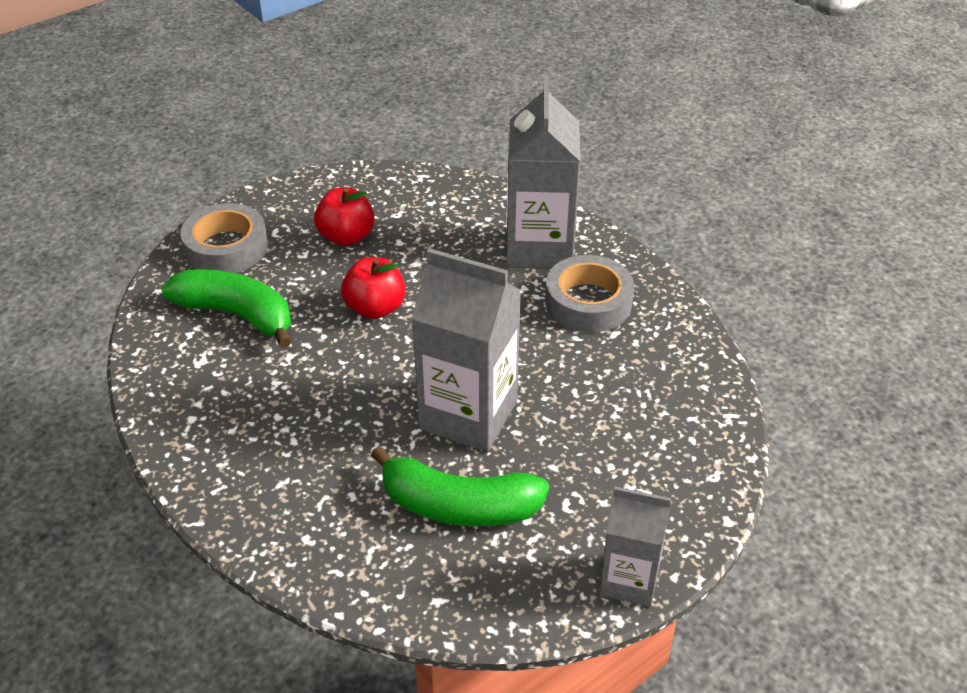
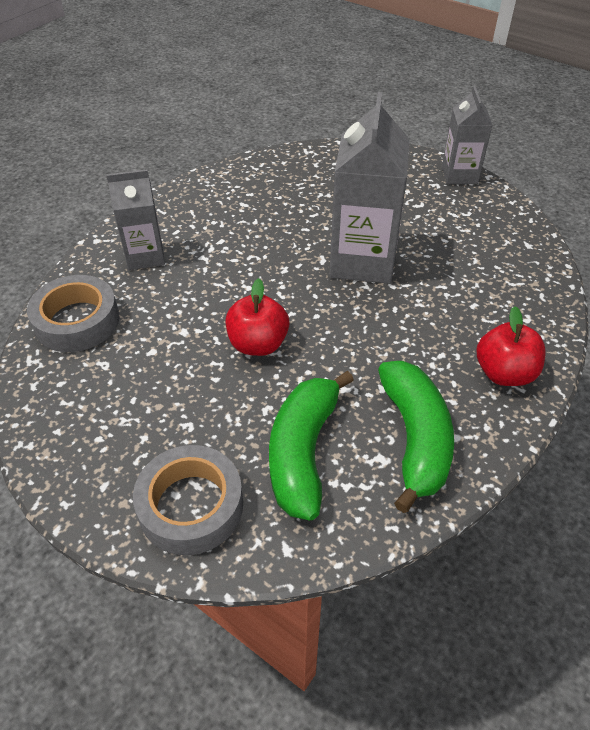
camera: 105 degrees left, 5 degrees up
red apple [314,188,374,246] -> red apple moved to [476,306,546,386]
green banana [371,446,549,527] -> green banana moved to [378,361,454,513]
grey carton [506,79,580,269] -> grey carton [106,169,165,270], size x0.60
grey tape [545,255,634,333] -> grey tape moved to [27,275,119,352]

